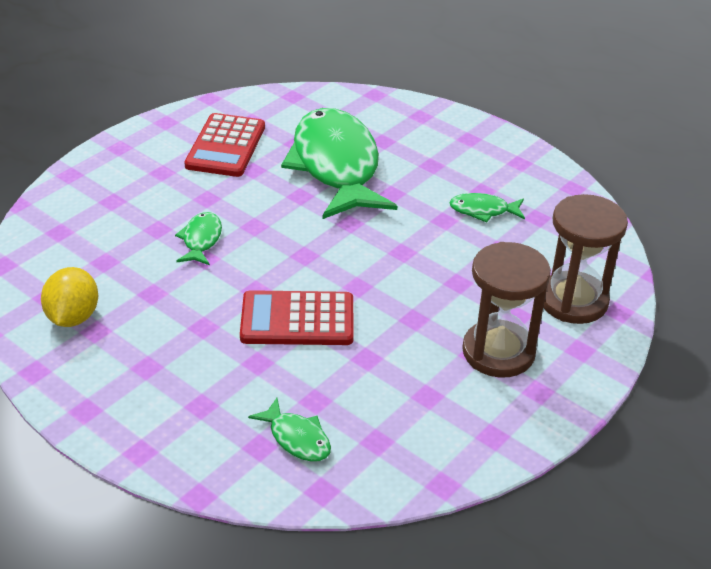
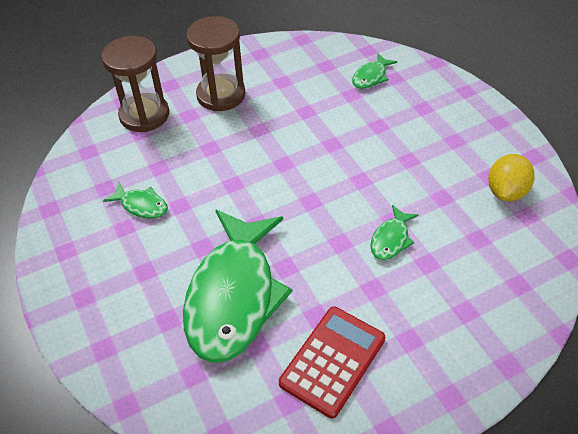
camera: 155 degrees left, 10 degrees up
red calculator [240,290,354,345] -> none
green fish [248,398,331,462] -> green fish turned 120 degrees counterclockwise [352,53,397,89]

